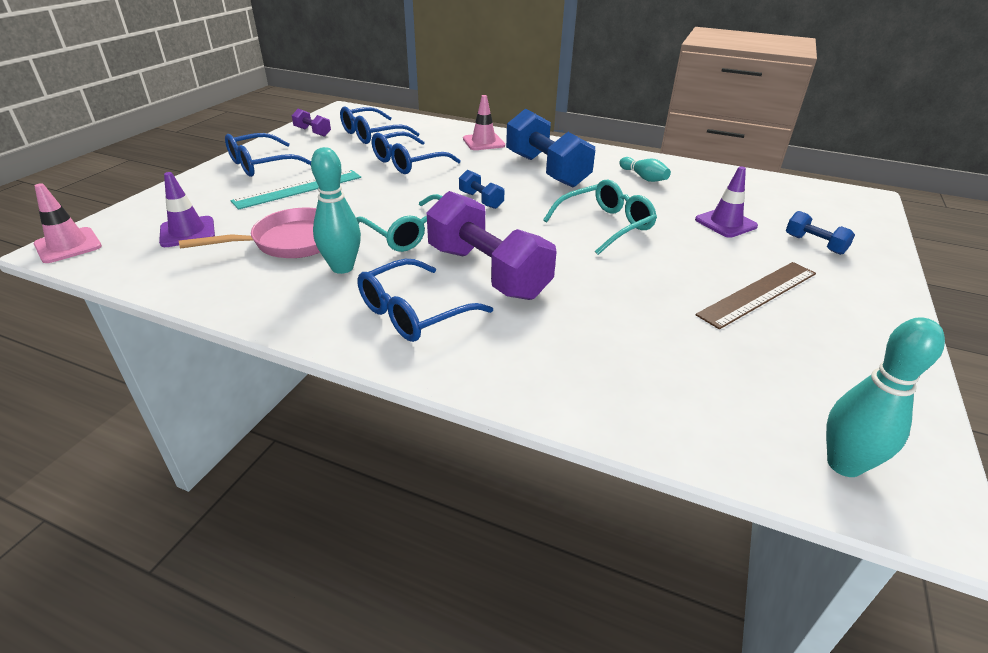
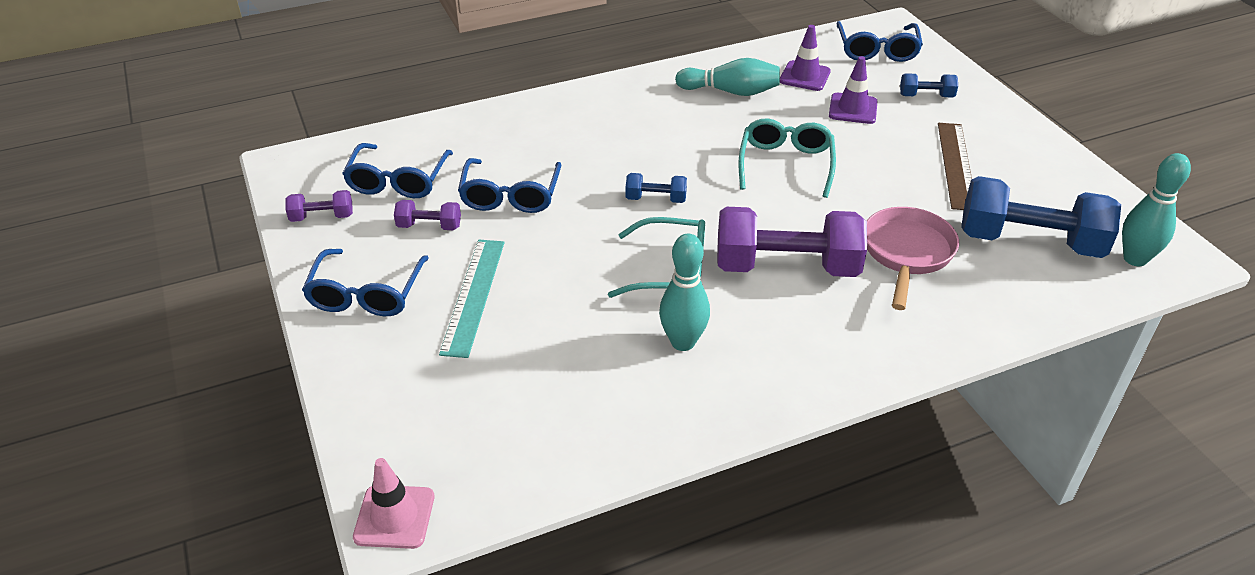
camera: 45 degrees left, 5 degrees up
purple traffic cone [159,172,215,247] -> purple traffic cone moved to [780,25,831,91]
pink pan [179,208,320,258] -> pink pan moved to [867,207,959,310]
blue glasses [357,259,493,342] -> blue glasses moved to [837,21,923,62]
pink traffic cone [463,95,505,150] -> none
blue dumbbell [506,108,595,188] -> blue dumbbell moved to [961,176,1121,258]
turquoise bowling pin [619,157,671,182] -> turquoise bowling pin [675,58,780,96], size x1.52
none -> purple dumbbell [394,200,461,230]

